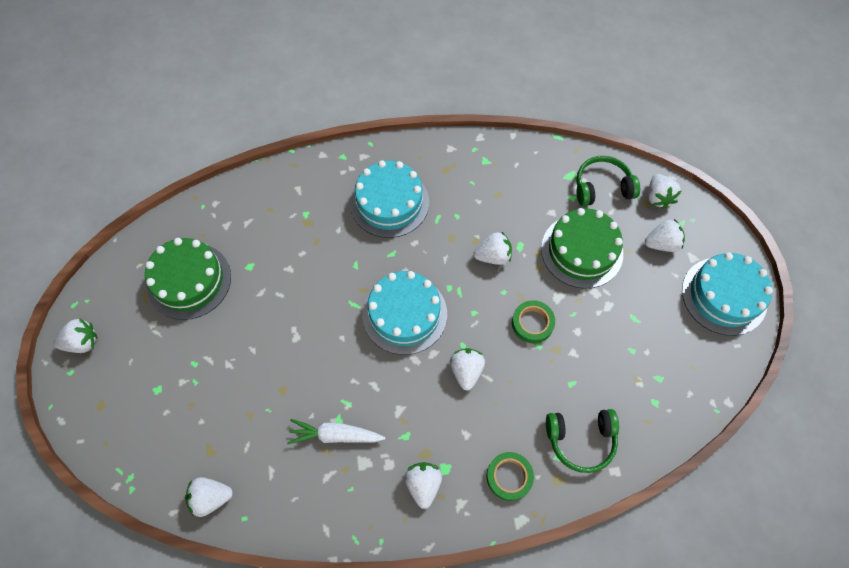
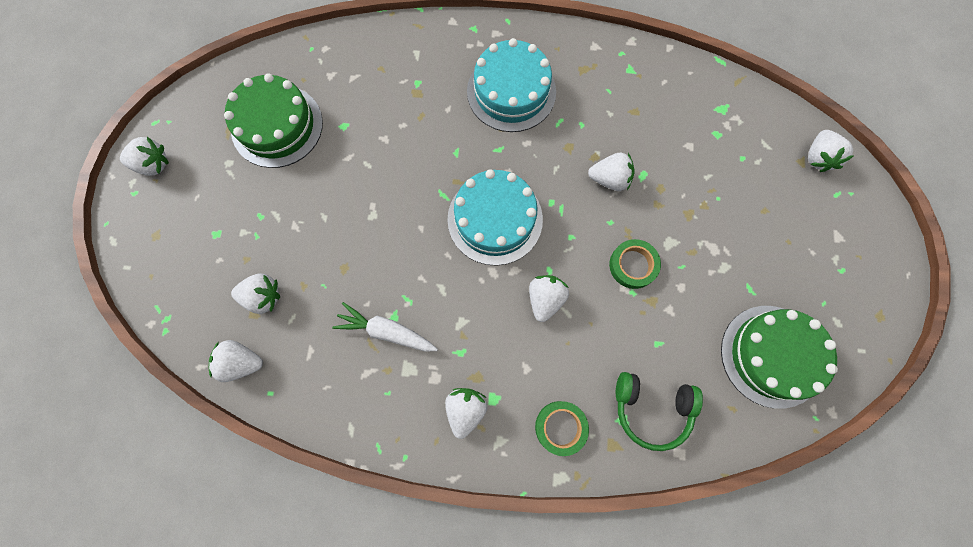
camera: 15 degrees right, 10 degrees up
green cake [541,208,623,289] -> green cake moved to [721,306,838,409]
green headphones [576,156,640,206] -> none
white strawberry [645,219,685,252] -> white strawberry moved to [231,273,280,314]
turquoise cake [682,252,773,336] -> none

